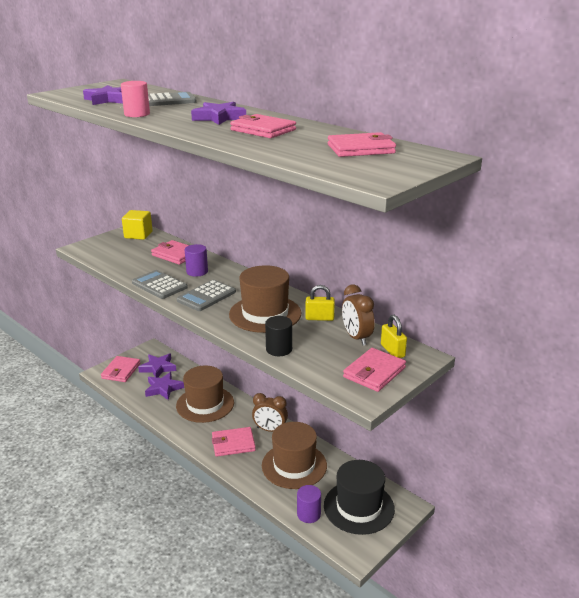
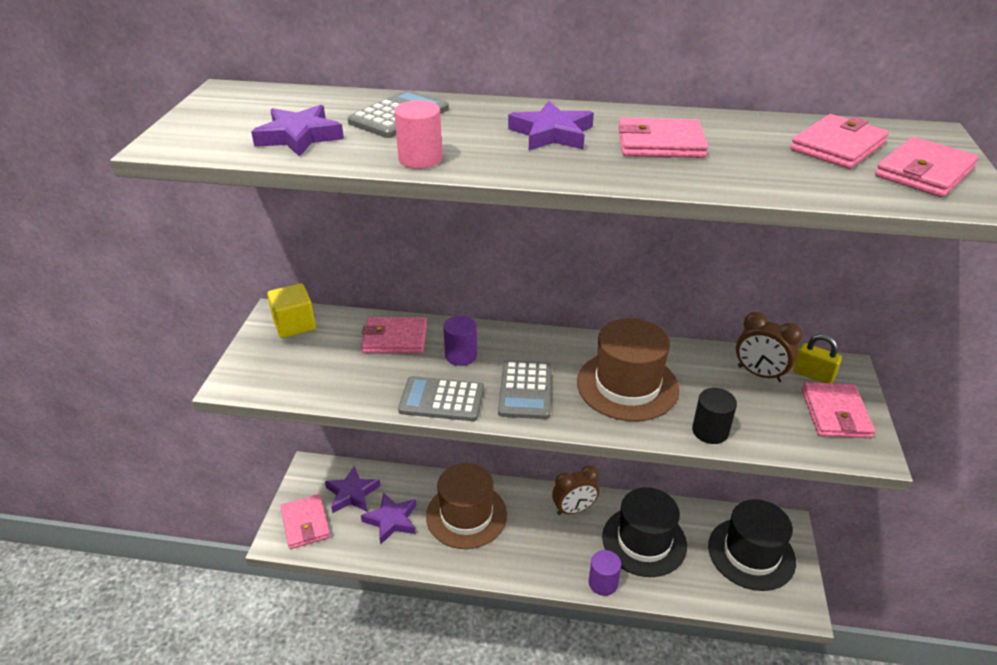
camera: 35 degrees left, 10 degrees up
pink wallet [212,427,256,457] -> pink wallet moved to [875,137,978,197]
brown hat [262,422,327,489] -> black hat [602,487,687,577]
purple cylinder [297,485,321,523] -> purple cylinder moved to [589,550,621,596]
yellow padlock [305,285,335,321] -> none

